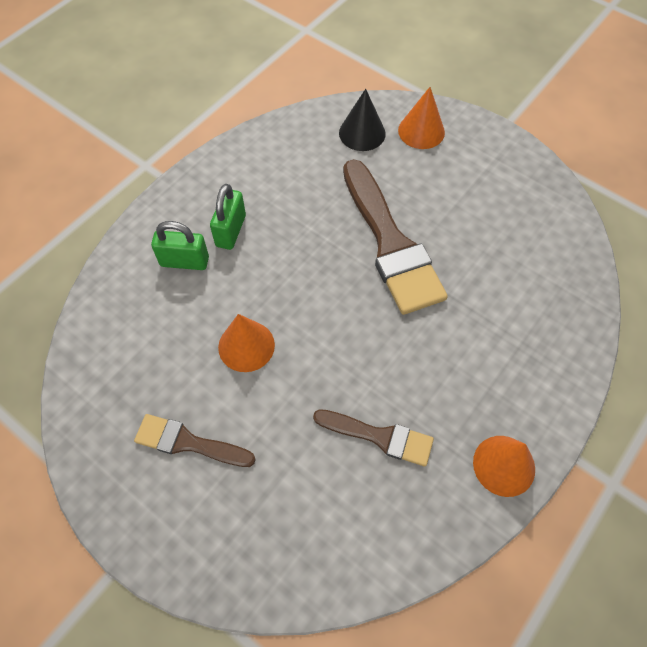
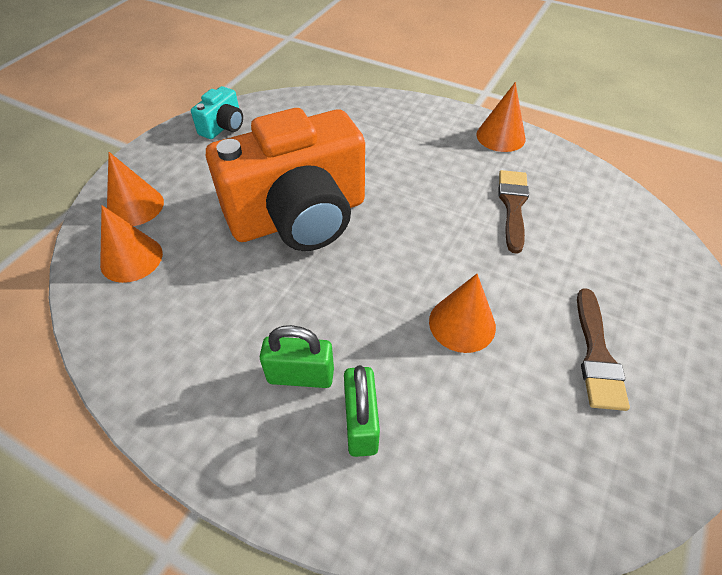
camera: 100 degrees left, 10 degrees down
black cone [339,89,386,151] -> orange cone [100,205,163,283]
brown brush [343,159,448,315] -> orange camera [206,108,365,251]
none -> turquoise camera [191,86,243,139]

